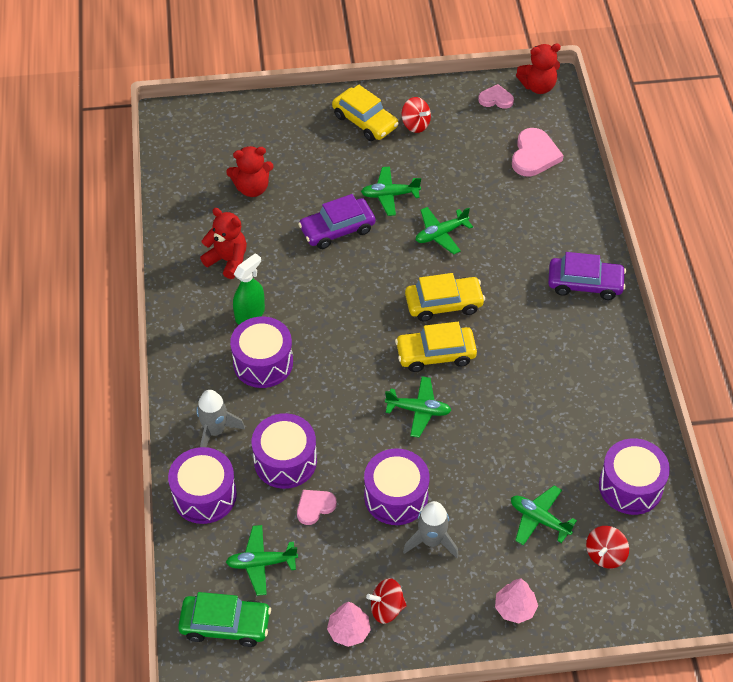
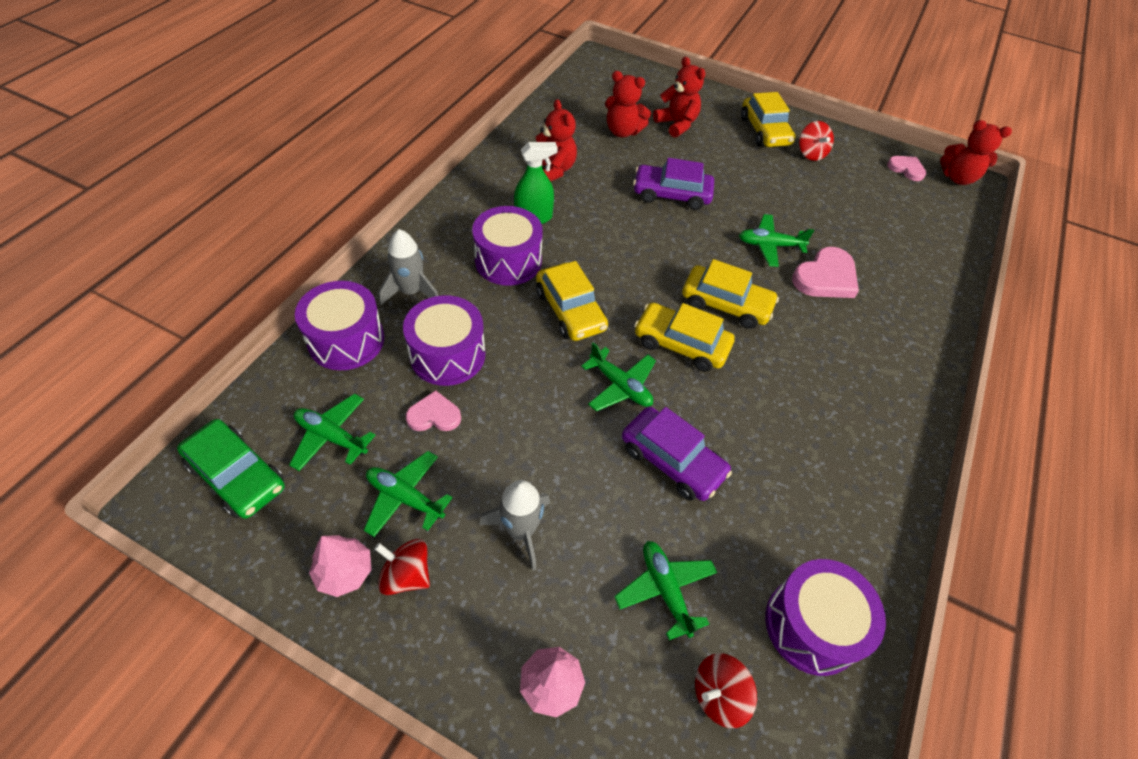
camera: 30 degrees right, 0 degrees up
green plane [361,167,421,216] -> green plane moved to [364,451,453,537]
purple drum [364,449,429,525] -> none
pink heart [512,128,564,177] -> pink heart moved to [792,247,859,298]
purple car [548,252,626,300] -> purple car moved to [622,407,732,501]
none -> yellow car [536,261,608,341]
none -> red teddy bear [653,57,705,138]

